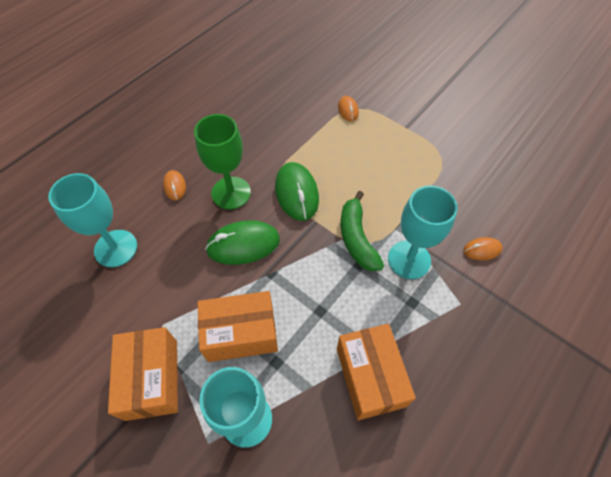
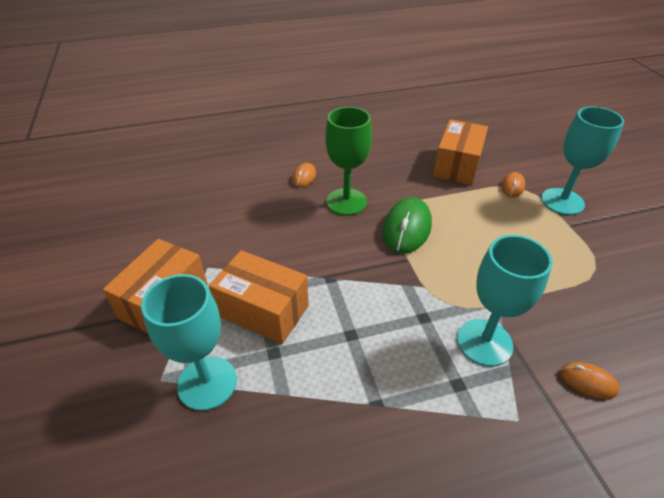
camera: 35 degrees right, 15 degrees down
turquoise goblet [48,173,137,267] -> turquoise goblet moved to [541,107,624,215]
green mouse [205,220,280,265] -> none
orange box [337,324,416,420] -> orange box moved to [433,119,488,185]
green banana [341,191,384,271] -> none

